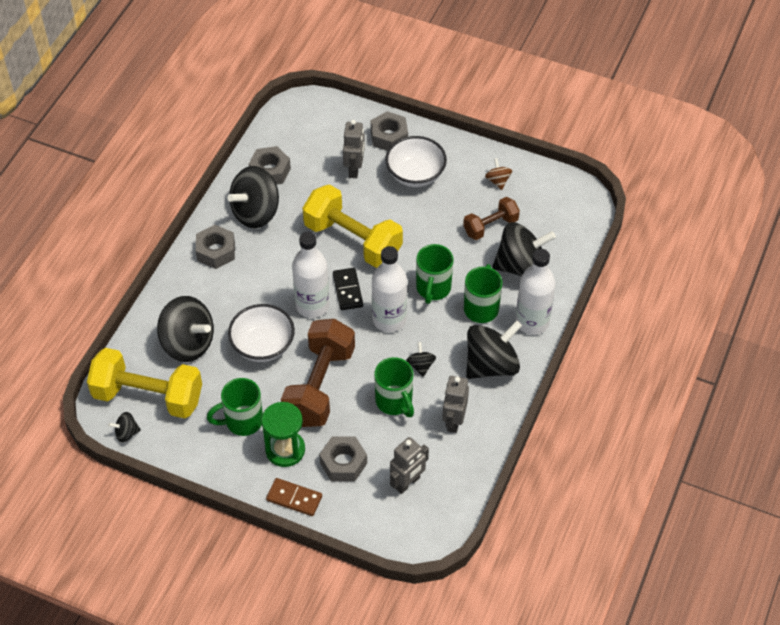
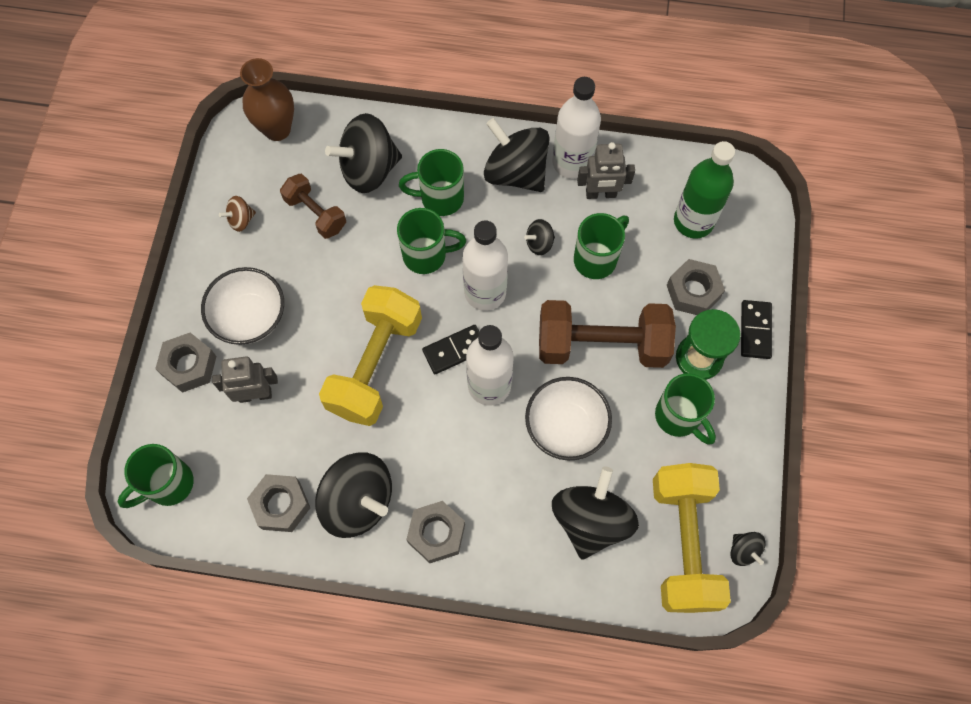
camera: 105 degrees left, 15 degrees up
brown domino [266,478,322,516] -> black domino [741,300,772,359]
grey robot [390,437,429,494] -> green bottle [674,141,735,239]
black spinning top [493,222,556,276] -> black spinning top turned 90 degrees counterclockwise [325,113,402,193]
white bottle [516,249,555,335] -> white bottle moved to [552,77,601,179]
none -> green mug [118,444,194,508]
none -> brown vase [240,58,294,141]

